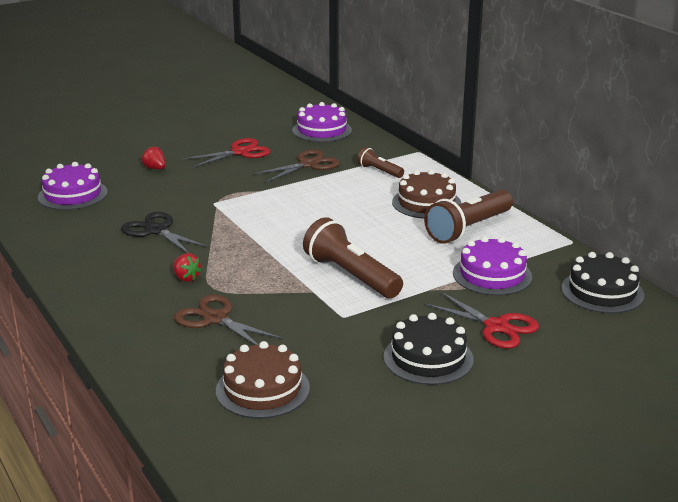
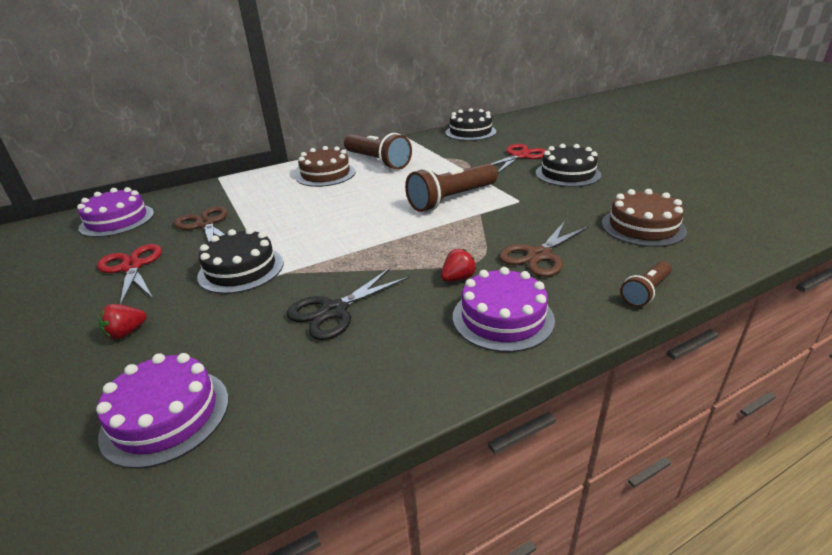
camera: 85 degrees left, 5 degrees up
brown flashlight [357,147,404,178] -> brown flashlight moved to [620,261,672,307]
purple cake [453,236,532,296] -> purple cake moved to [453,267,555,352]
none -> black cake [197,228,284,294]

